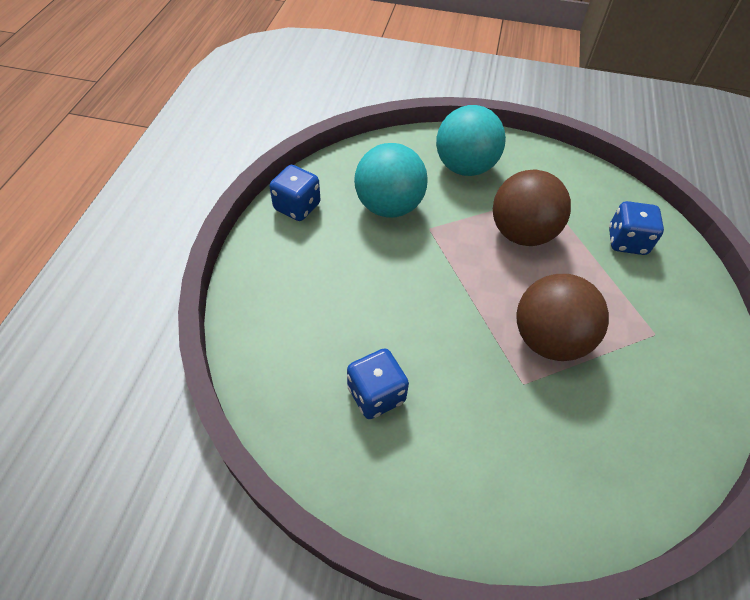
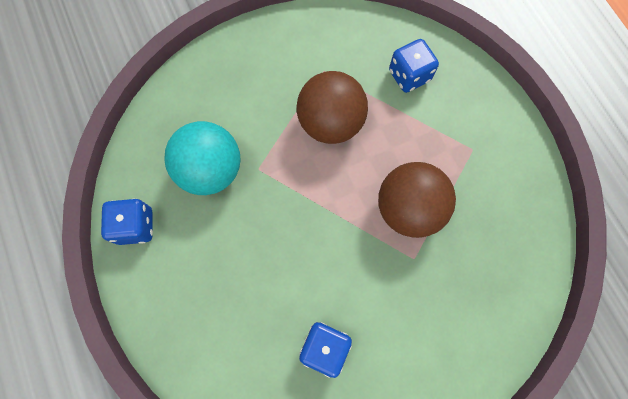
camera: 35 degrees left, 20 degrees up
turquoise ball [436,105,506,176] -> none

